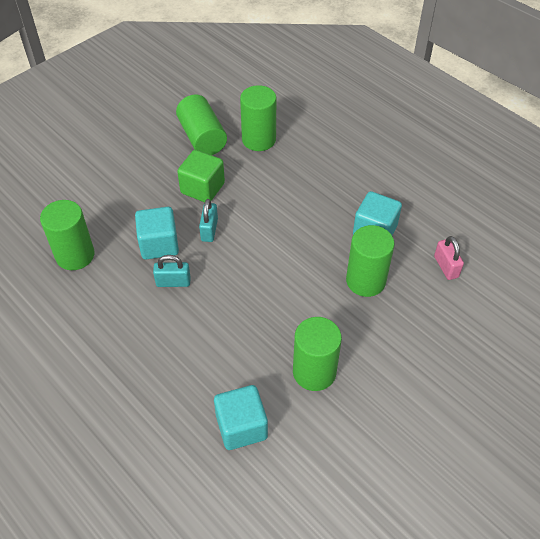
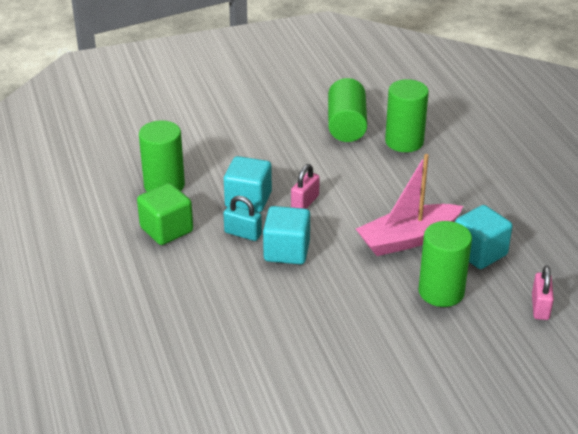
camera: 25 degrees right, 15 degrees down
green cube [177,150,225,202] -> green cube moved to [137,183,193,245]
turquoise padlock [199,199,218,242] -> pink padlock [291,164,320,209]
turquoise cube [214,385,268,450] -> turquoise cube moved to [263,206,310,265]
green cylinder [293,317,342,391] -> none
none -> pink boat [356,154,463,256]

